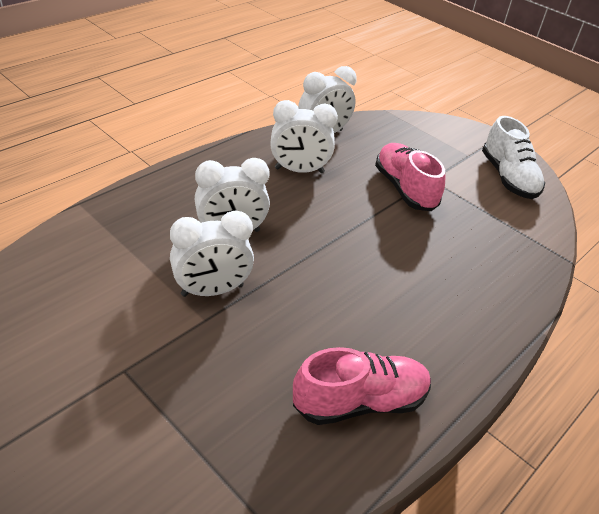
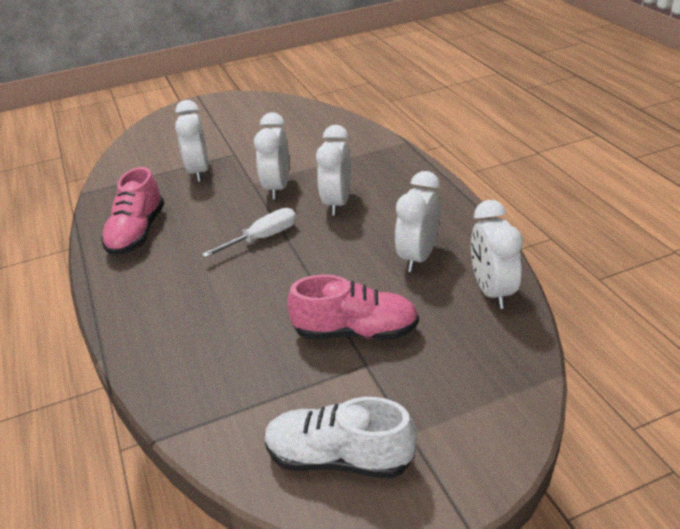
camera: 120 degrees right, 5 degrees down
none -> white clock [175,100,209,182]
none -> white screwdriver [202,208,296,258]

